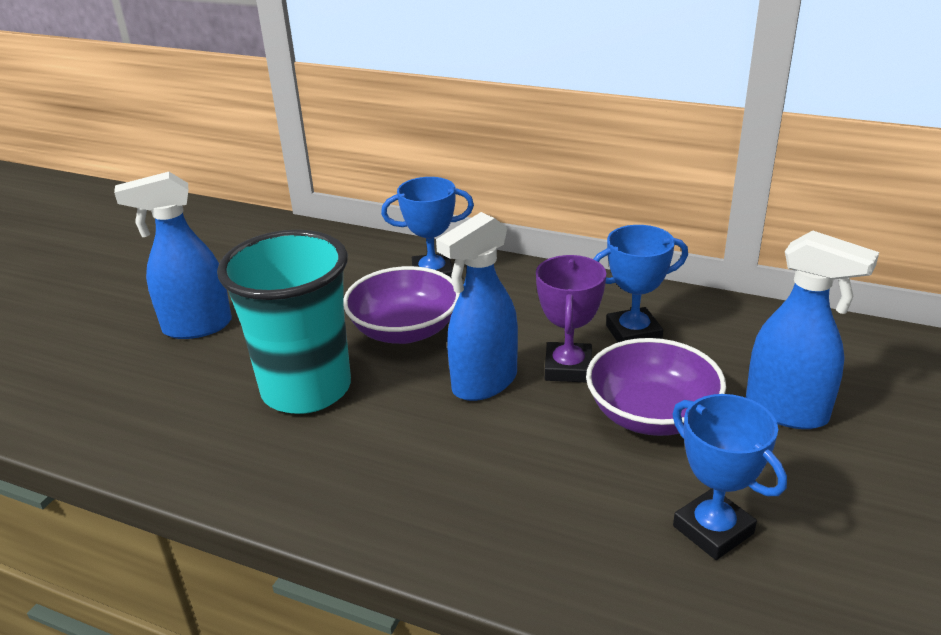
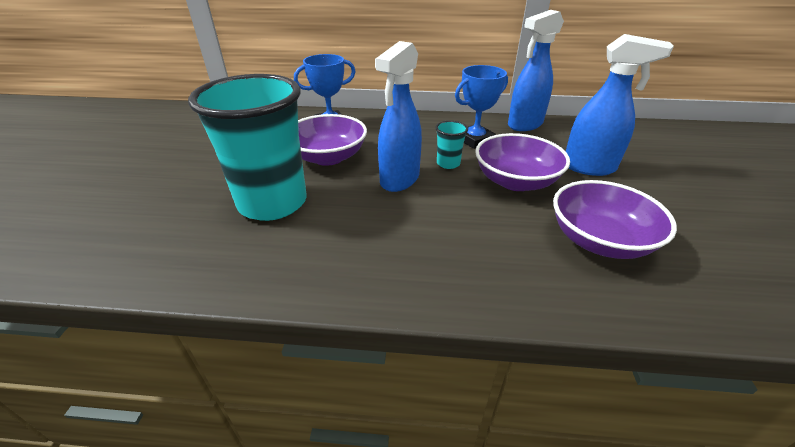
camera: 20 degrees left, 5 degrees up
blue spray bottle [114,172,232,339] -> blue spray bottle moved to [508,10,564,131]
purple trophy [536,255,606,383] -> turquoise cup [435,121,468,169]
blue trophy [672,394,787,560] -> purple bowl [553,180,677,259]

